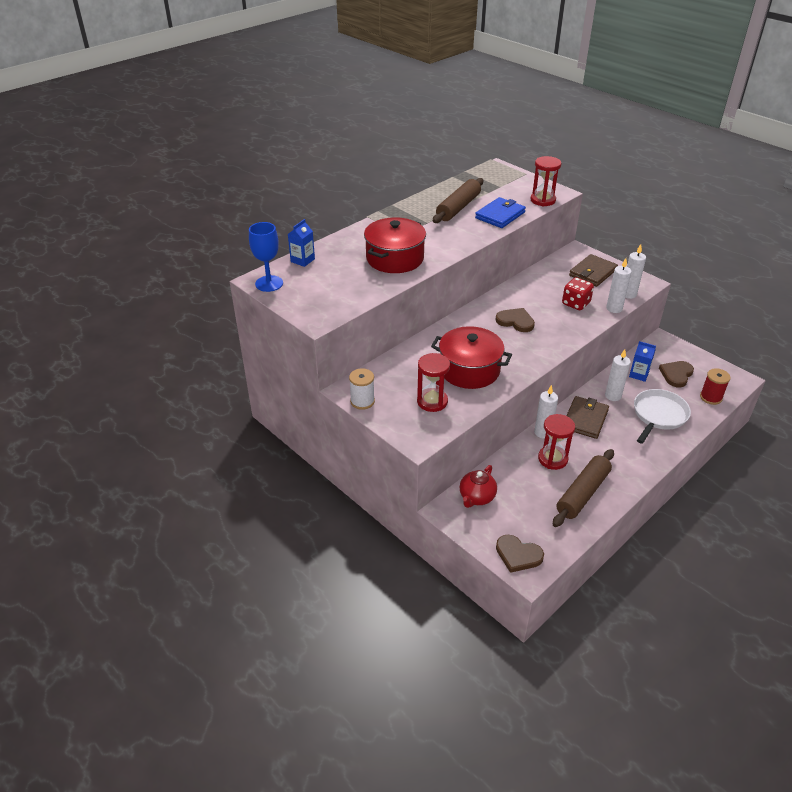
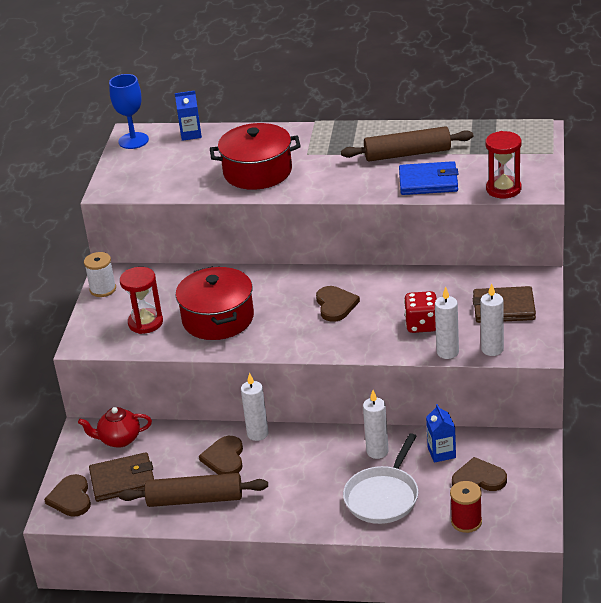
camera: 55 degrees right, 5 degrees down
red hourglass [538,414,575,470] -> brown heart [199,436,243,474]
brown wallet [566,396,609,439] -> brown wallet moved to [89,452,154,502]
white pan [634,389,691,444] -> white pan turned 120 degrees clockwise [343,433,418,524]

